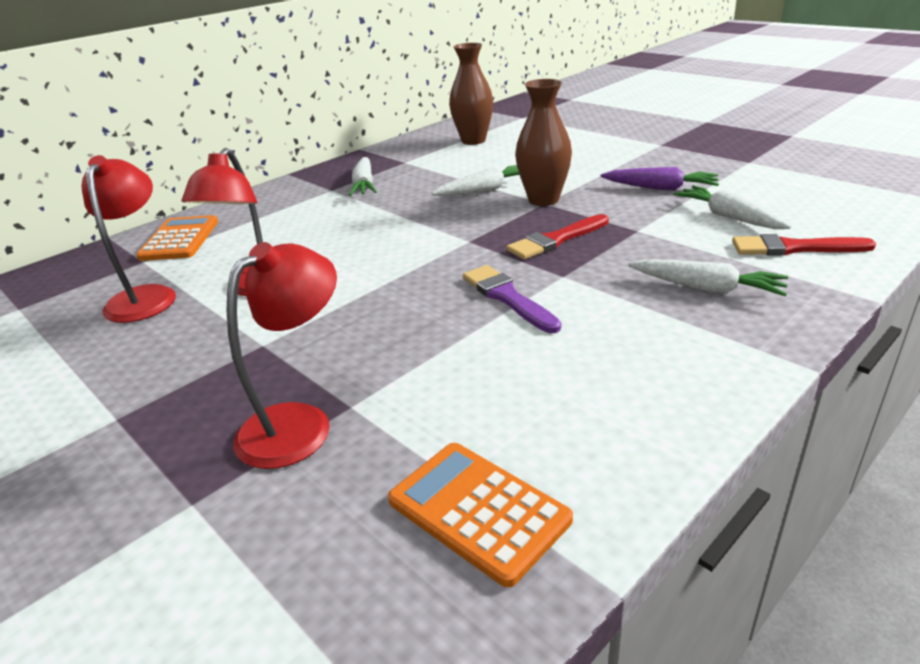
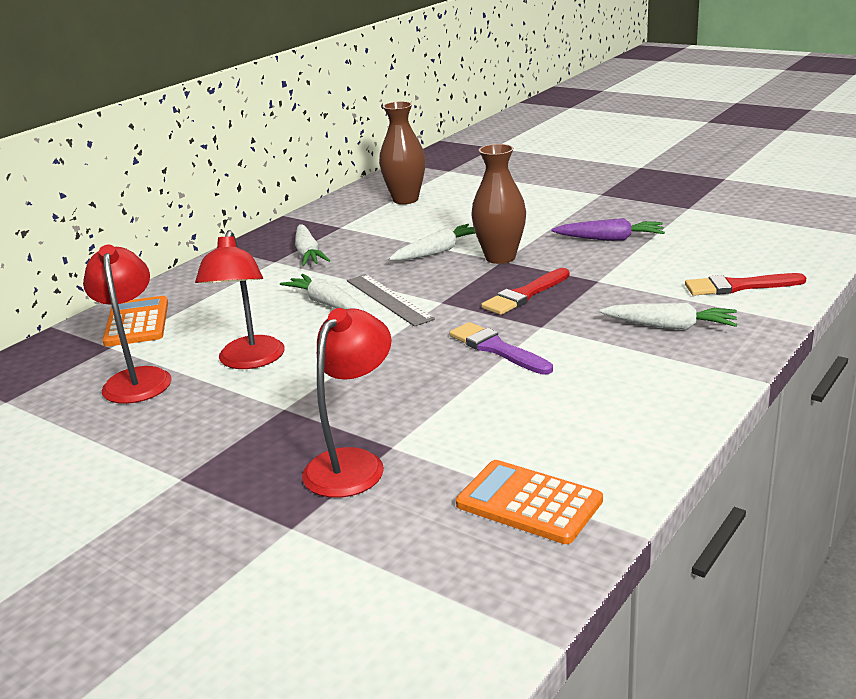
camera: 10 degrees left, 5 degrees down
white carrot [673,185,791,229] -> white carrot moved to [280,274,365,311]
none -> grey ruler [347,274,435,327]

